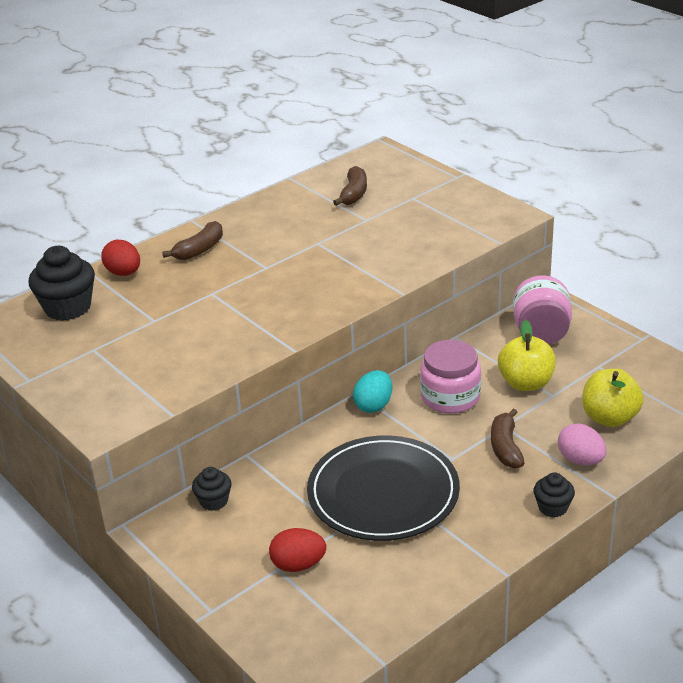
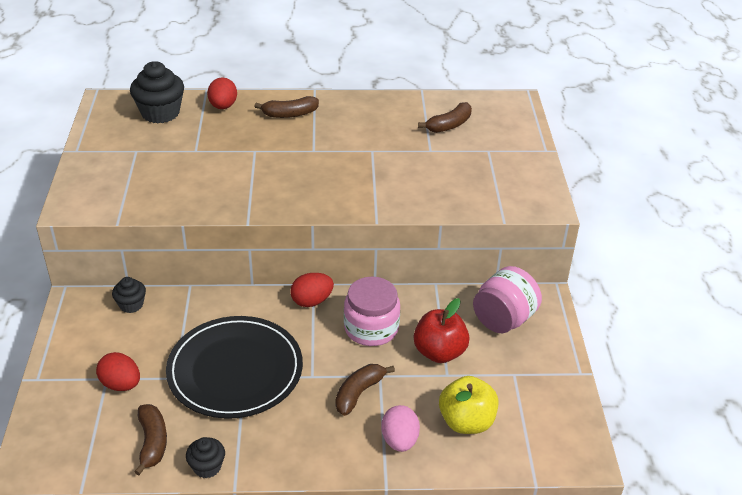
camera: 35 degrees right, 5 degrees up
turquoise egg [353,370,392,413] -> red egg [290,273,334,307]
yellow apple [498,320,556,391] -> red apple [414,298,470,363]
black cupcake [534,472,575,517] -> black cupcake moved to [186,437,225,478]
none -> brown banana [134,404,167,475]

